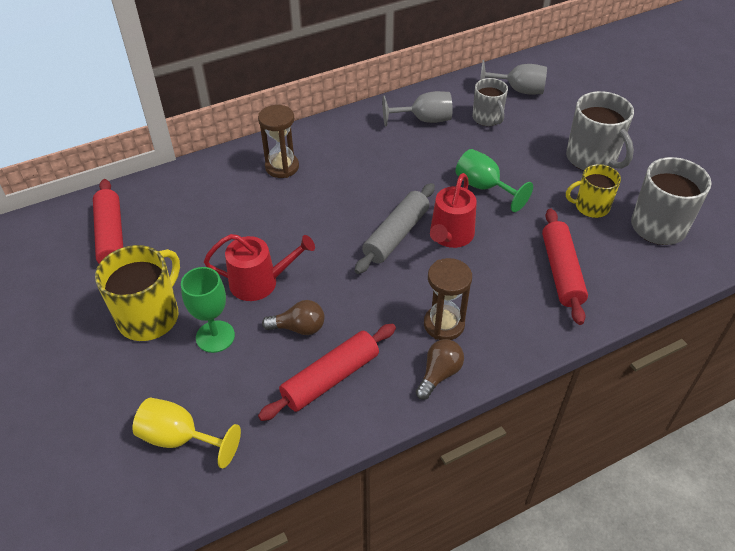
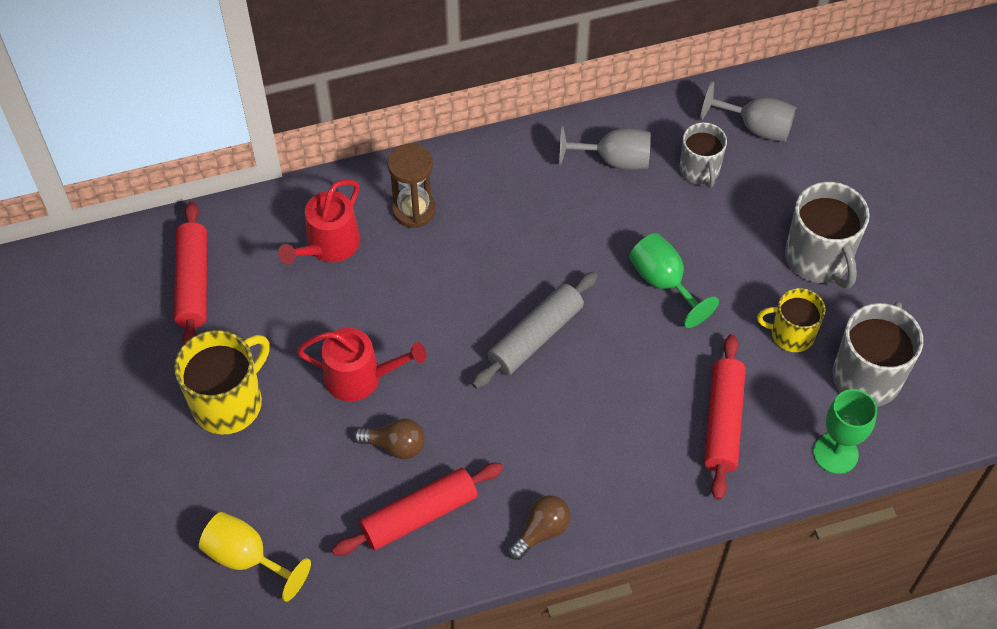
camera: 10 degrees right, 10 degrees up
green goblet [181,267,235,353] -> green goblet moved to [813,389,877,474]
brown hourglass [424,258,472,340] -> none
red watering can [430,173,477,248] -> red watering can moved to [278,179,360,264]

